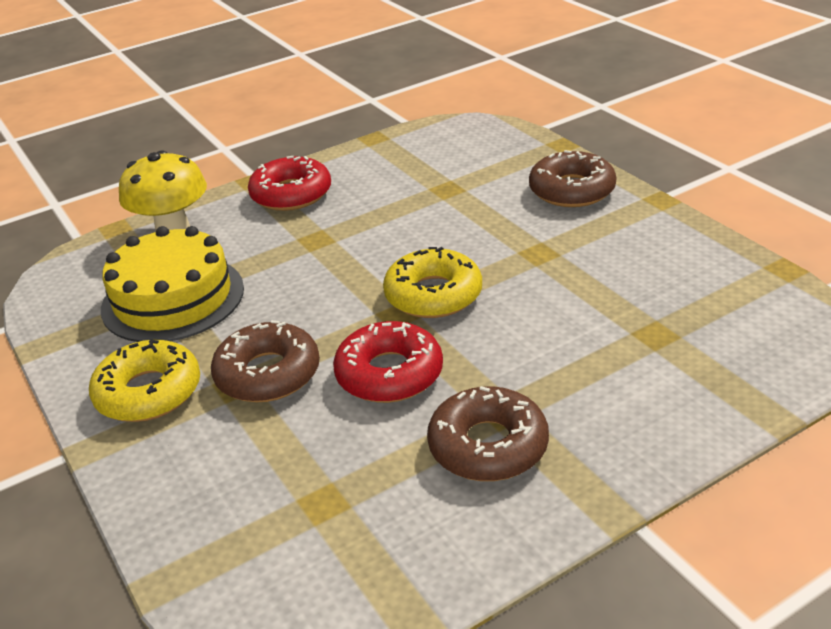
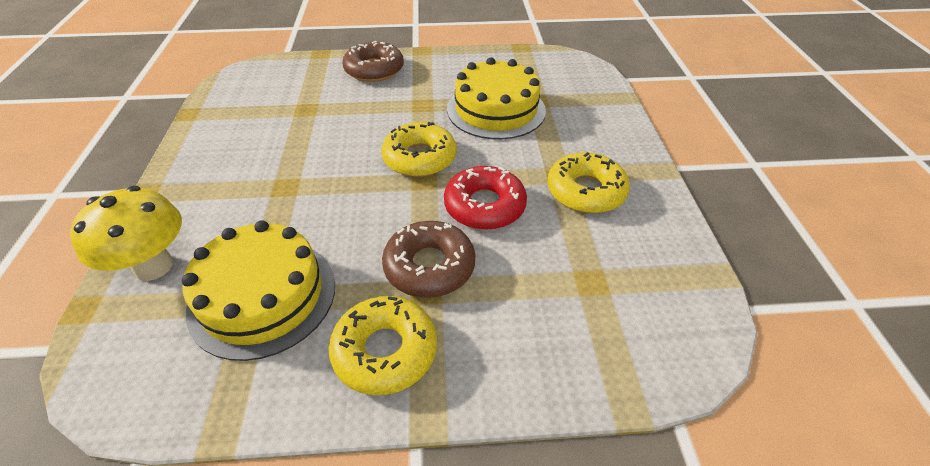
camera: 65 degrees left, 10 degrees up
red donut [248,156,331,211] -> none
brown donut [427,386,549,481] -> yellow donut [548,152,630,213]
none -> yellow cake [447,57,546,139]

